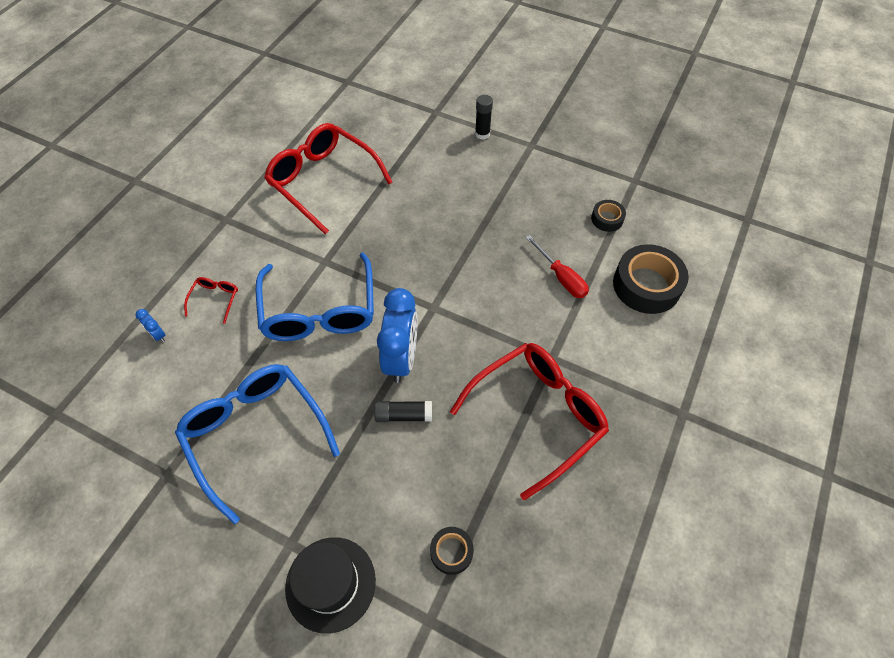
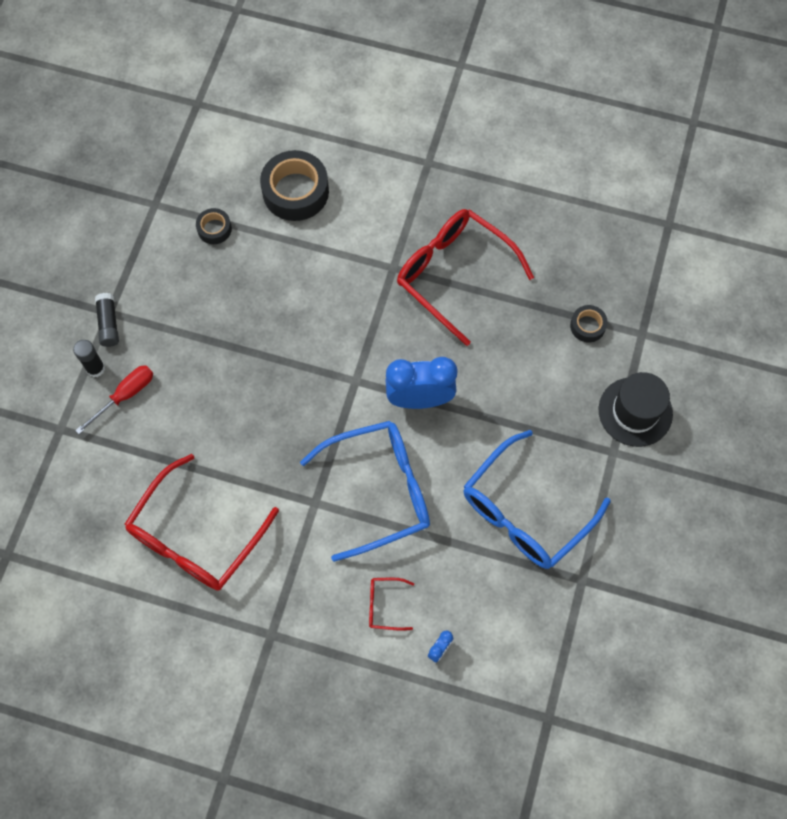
camera: 100 degrees left, 10 degrees up
black glue stick [374,401,432,422] -> black glue stick moved to [95,293,119,347]
red screwdriver [525,235,589,298] -> red screwdriver moved to [75,365,153,434]

